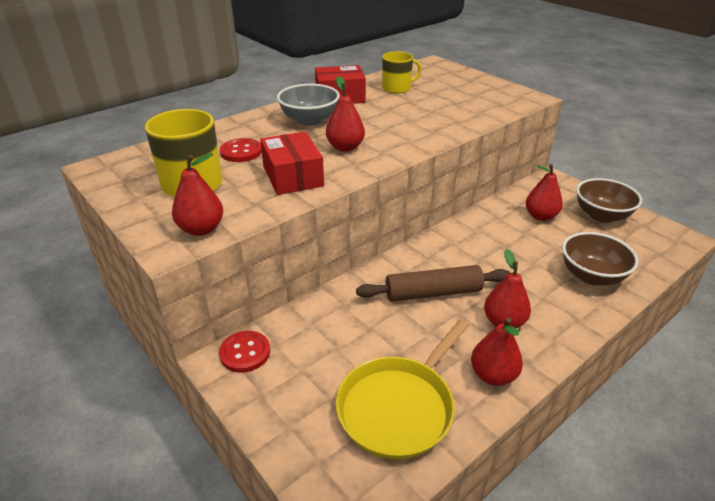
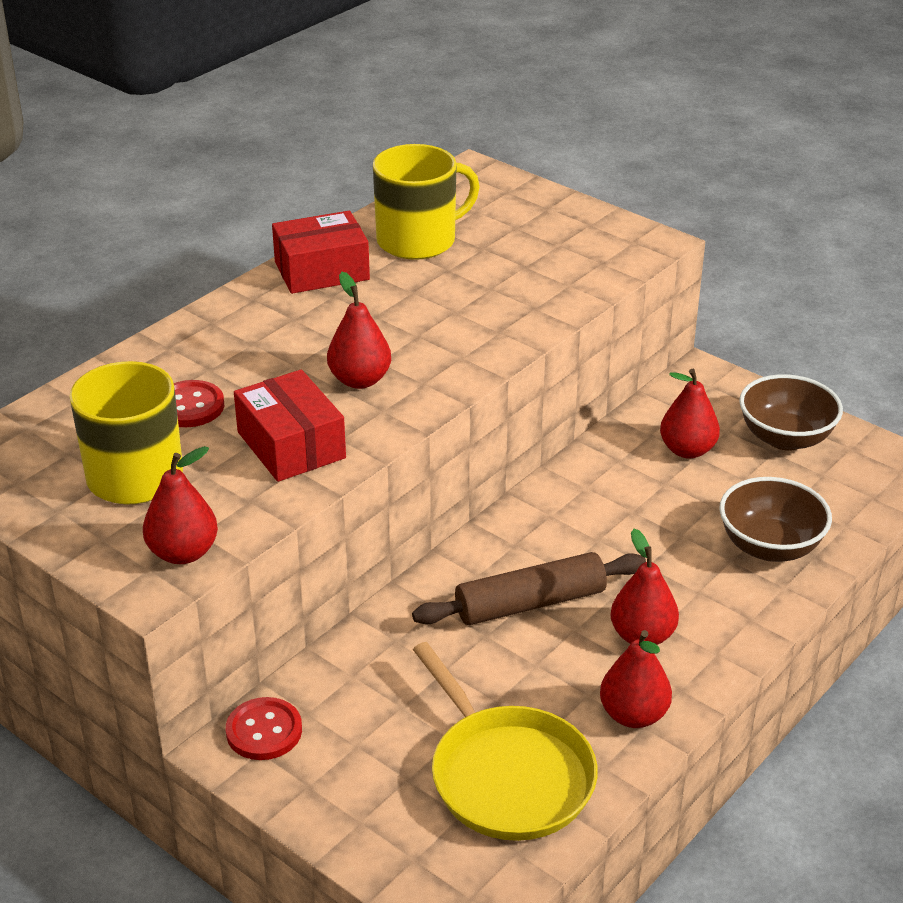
camera: 10 degrees left, 0 degrees up
grey bowl [277,84,340,126] -> none
yellow pan [336,319,469,460] -> yellow pan turned 60 degrees counterclockwise [413,642,598,841]
yellow mug [382,51,422,94] -> yellow mug [373,144,480,260], size x1.53

